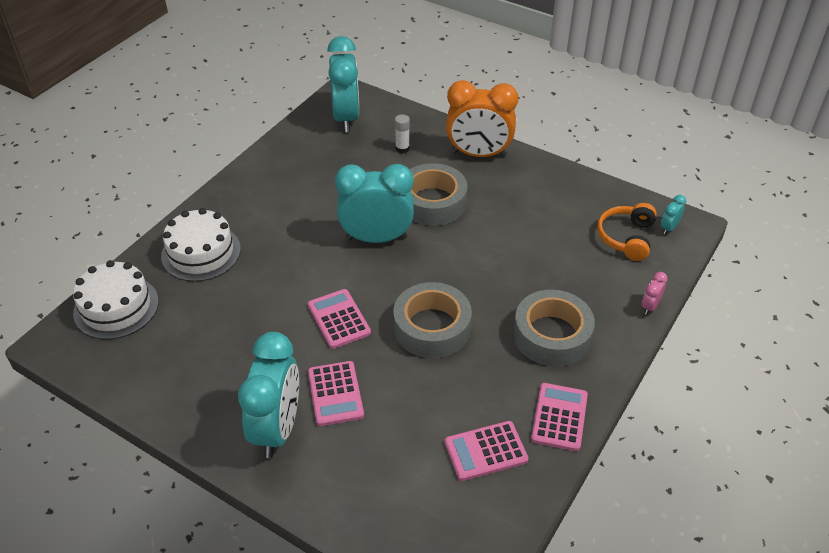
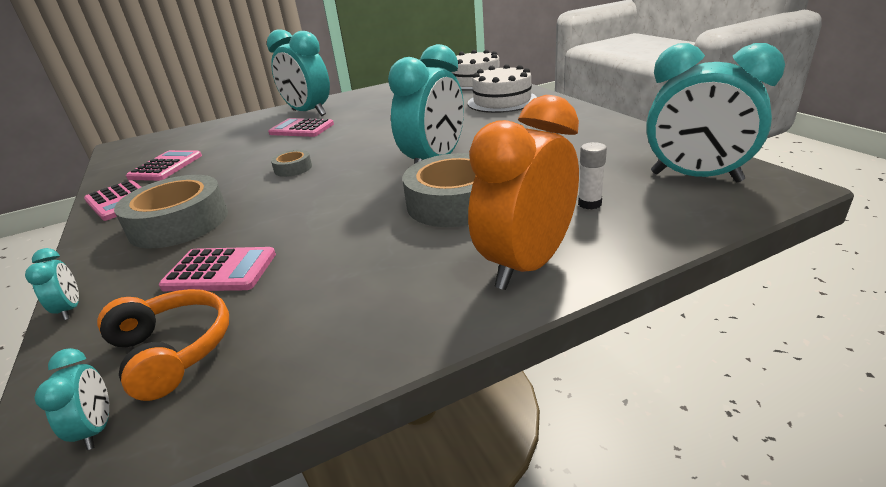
camera: 125 degrees right, 15 degrees down
pink calculator [308,289,371,349] -> pink calculator moved to [159,247,276,291]
grey tape [393,282,472,358] -> grey tape [271,150,312,177], size x0.48
pink clock [642,272,668,315] -> turquoise clock [25,248,79,320]

